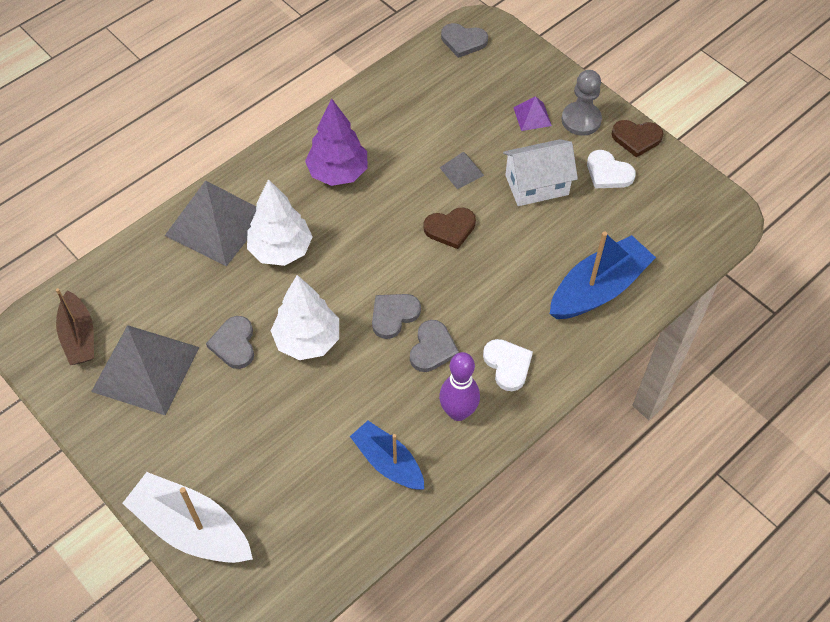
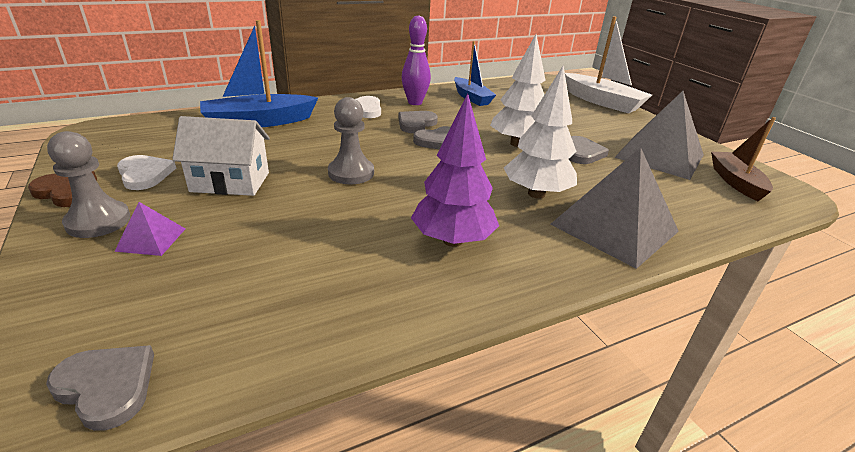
camera: 165 degrees left, 25 degrees down
brown heart [423,208,476,249] -> grey pawn [328,97,374,184]
grey pyramid [439,152,484,189] -> none

